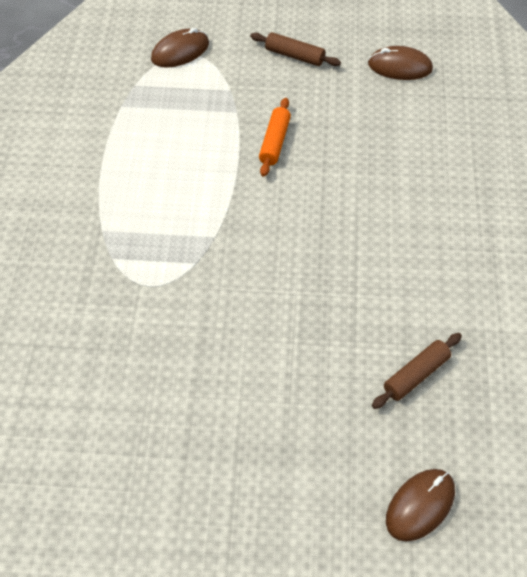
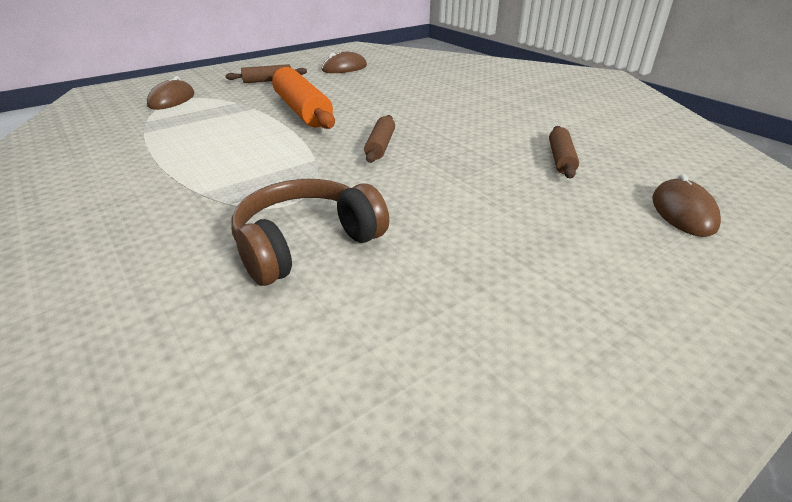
camera: 40 degrees left, 20 degrees down
orange rolling pin [259,98,291,177] -> orange rolling pin [272,67,335,129], size x1.82
none -> brown headphones [231,179,389,286]
none -> brown rolling pin [364,115,395,163]

